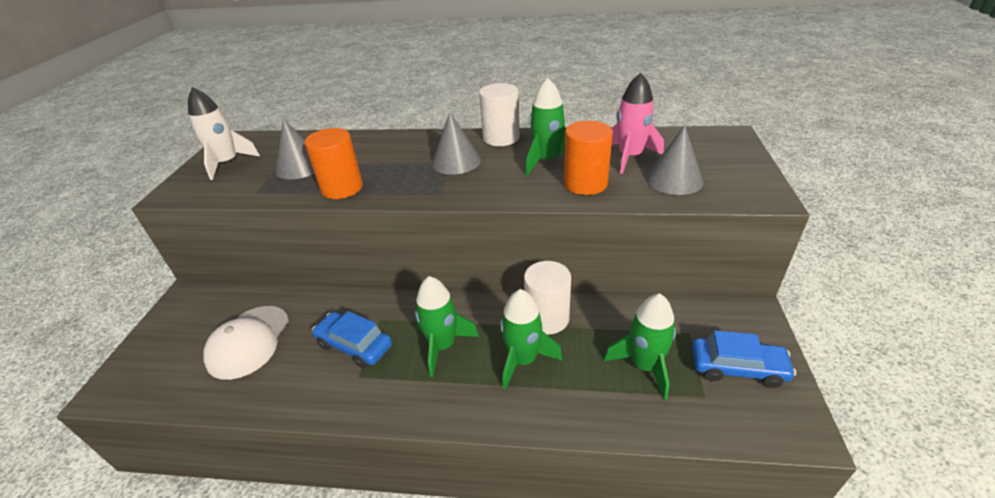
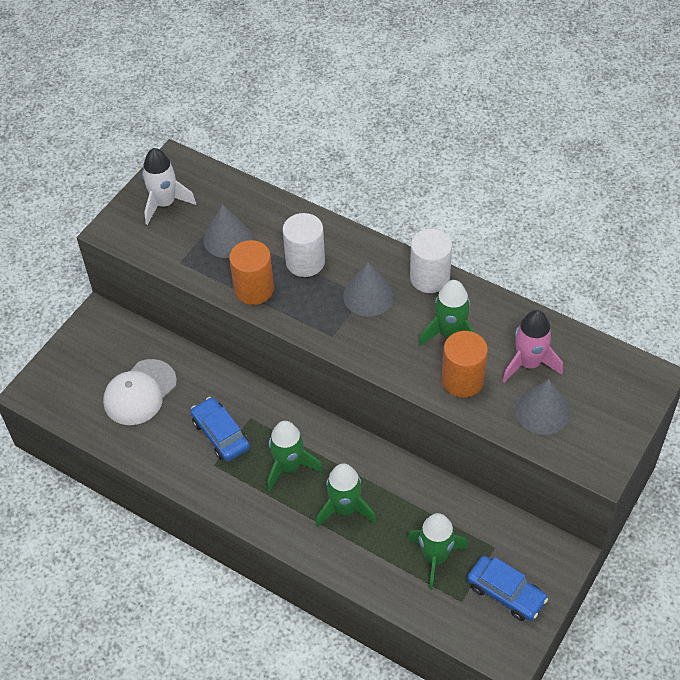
camera: 25 degrees right, 15 degrees up
white cylinder [524,261,571,335] -> white cylinder moved to [283,213,325,277]

